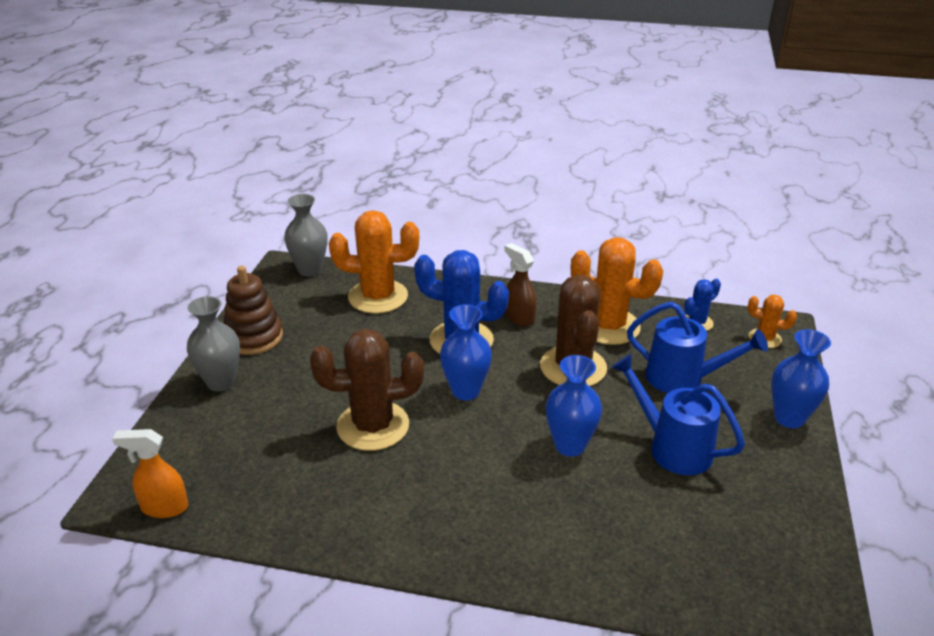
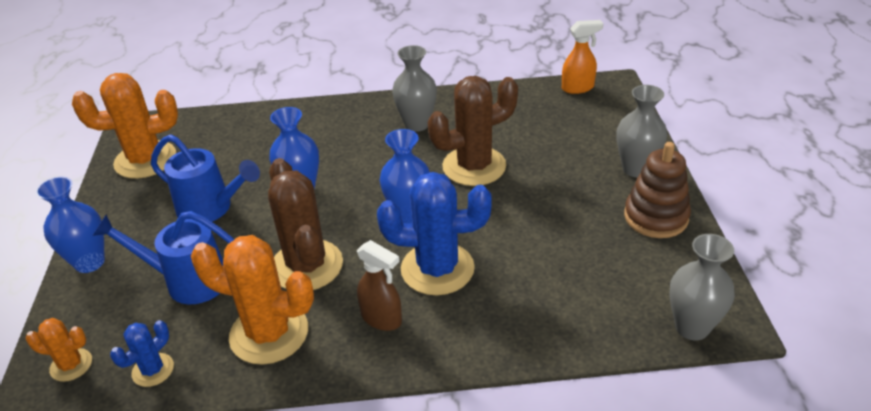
camera: 165 degrees right, 5 degrees up
orange cactus [329,210,419,314] -> orange cactus moved to [72,73,178,179]
none -> grey vase [392,45,437,132]

